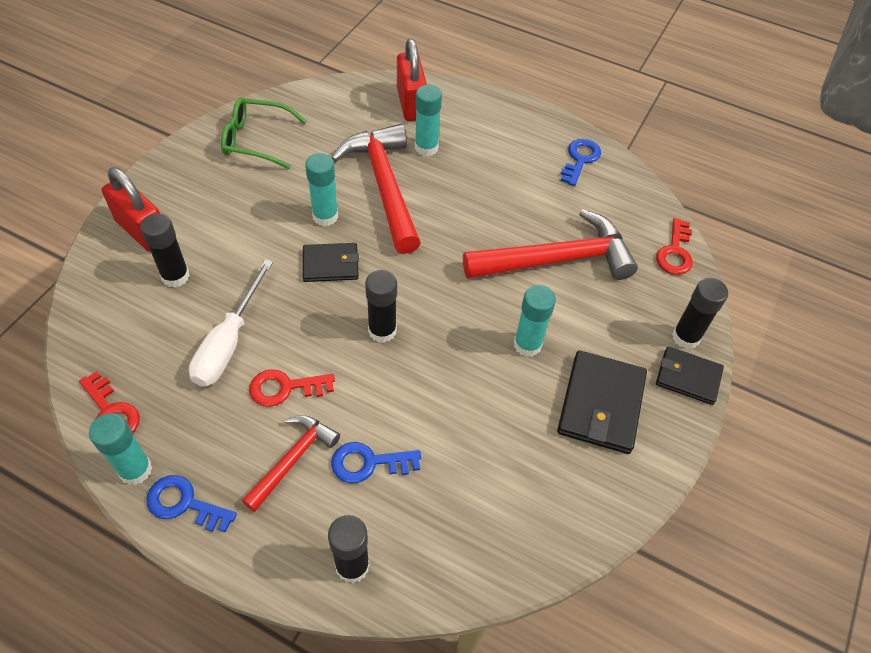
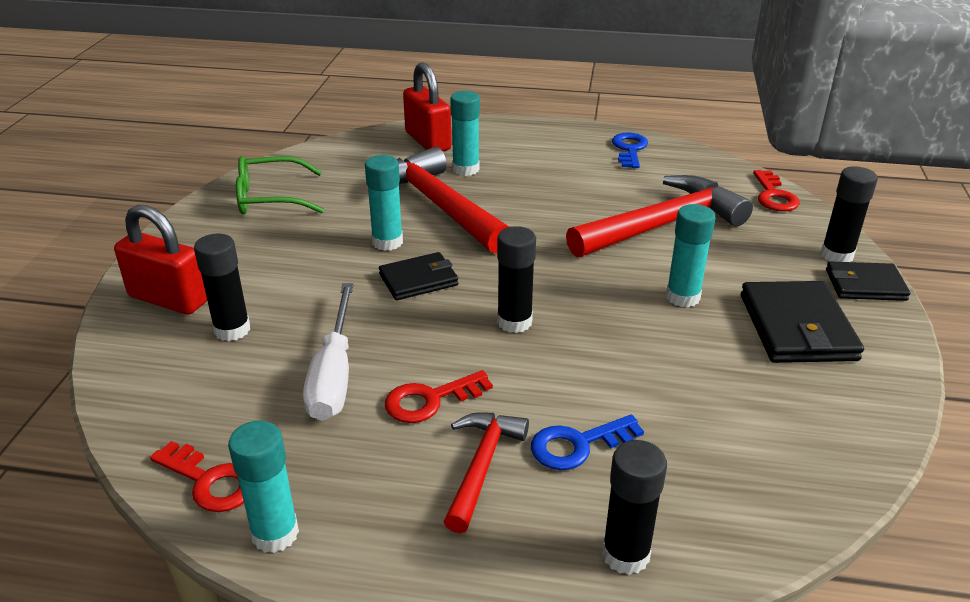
camera: 15 degrees left, 20 degrees down
blue key [147,475,237,532] -> none

